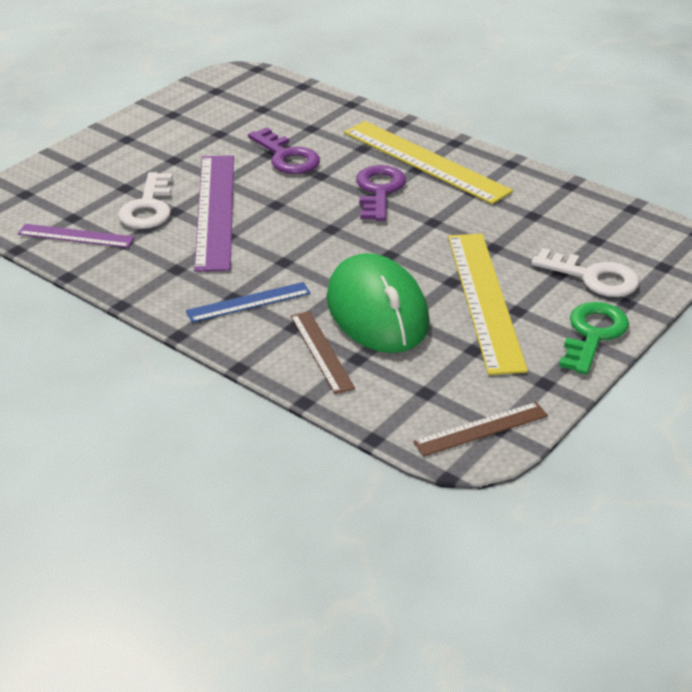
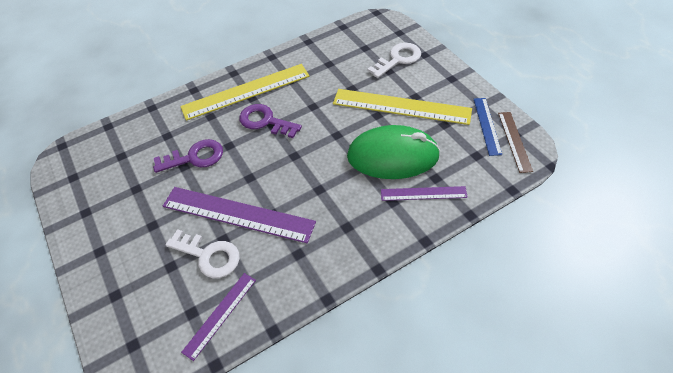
camera: 65 degrees left, 15 degrees up
blue ruler [186,282,311,322] -> blue ruler moved to [474,98,502,156]
brown ruler [291,311,355,394] -> purple ruler [381,186,468,201]
green key [559,302,629,375] -> none

